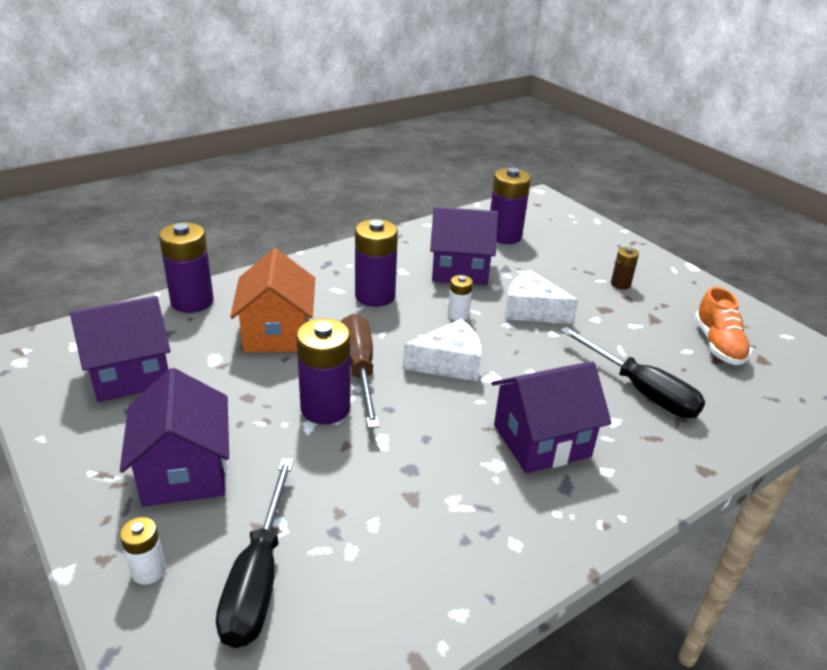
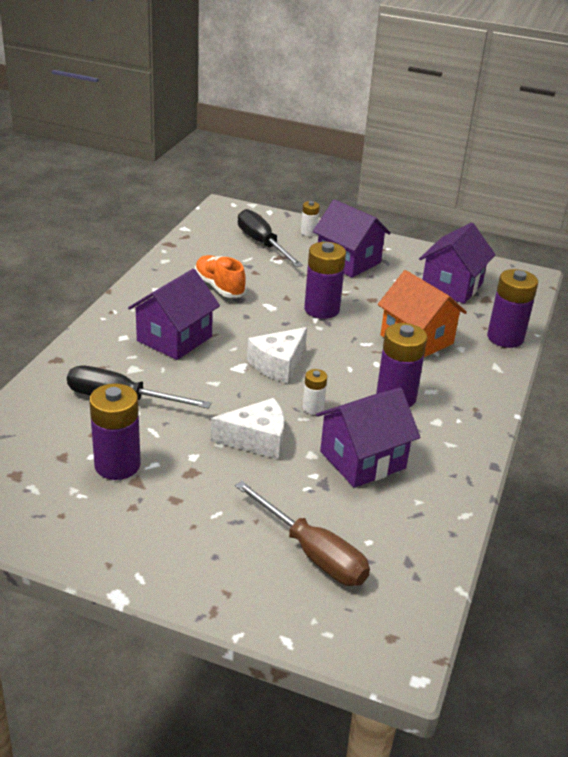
camera: 145 degrees right, 0 degrees up
brown screwdriver [341,313,379,428] -> brown screwdriver moved to [235,481,370,586]
purple battery [490,167,531,244] -> purple battery moved to [89,383,141,480]
brown battery [611,247,639,290] -> none
orange shoe [694,286,752,365] -> orange shoe moved to [195,255,246,298]

